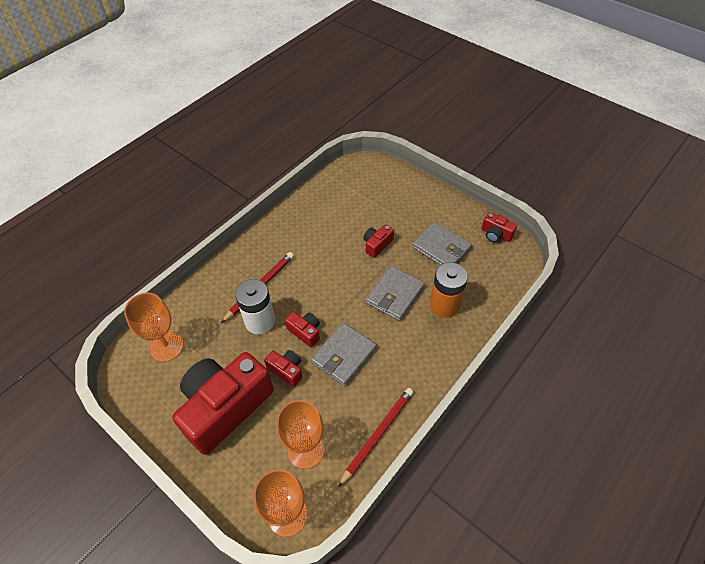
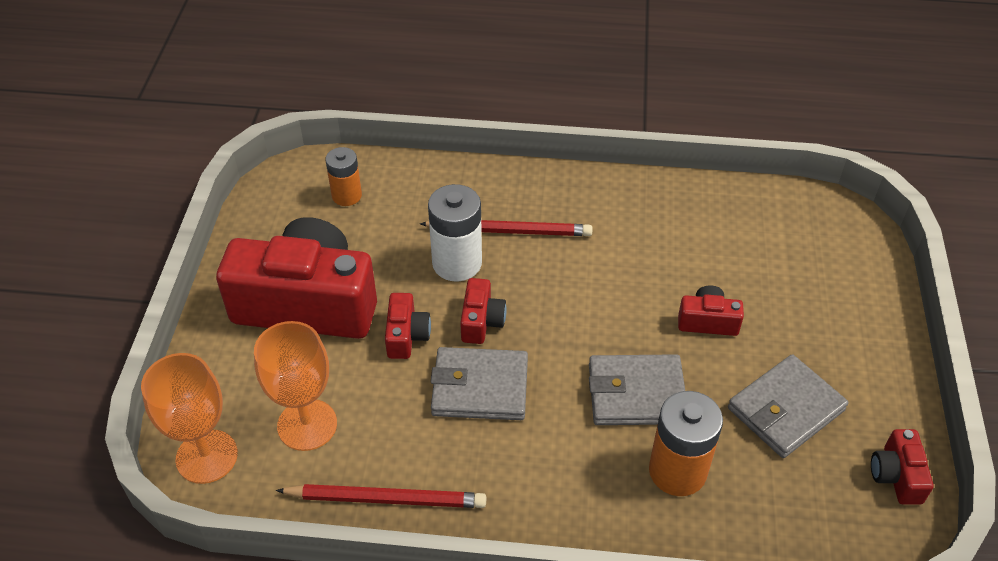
camera: 55 degrees right, 5 degrees down
orange goblet [124,293,183,362] -> orange battery [326,147,362,206]
grey wallet [412,222,472,265] -> grey wallet turned 45 degrees clockwise [728,354,849,458]

